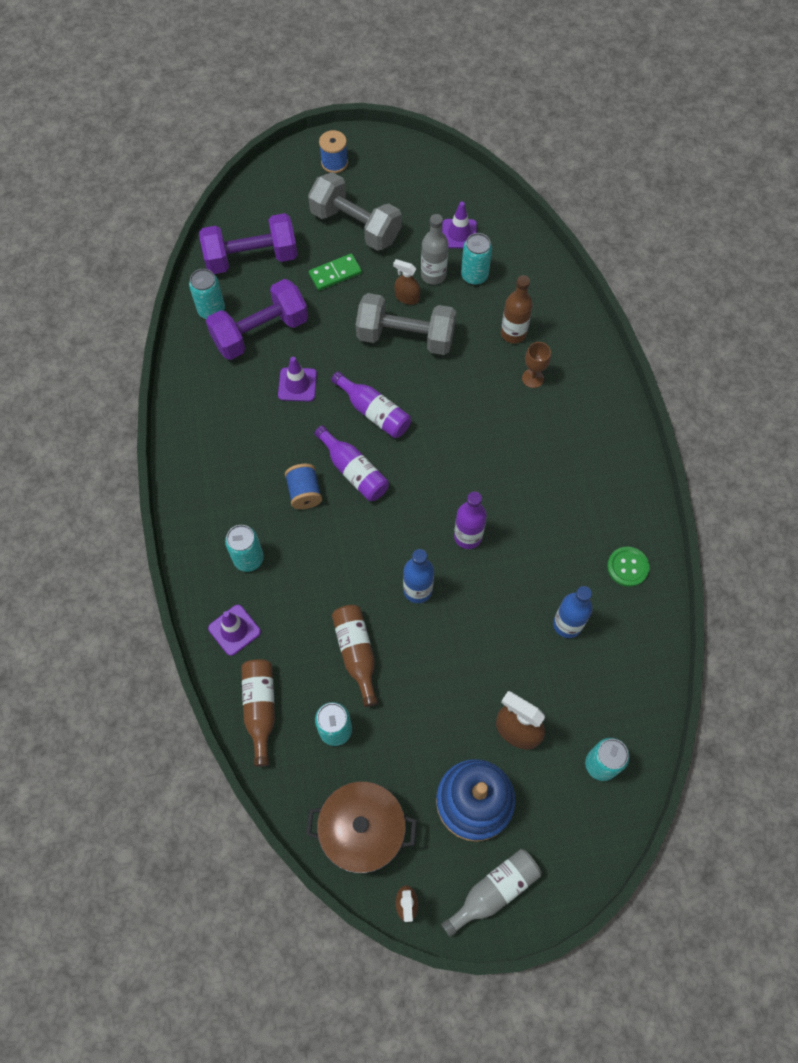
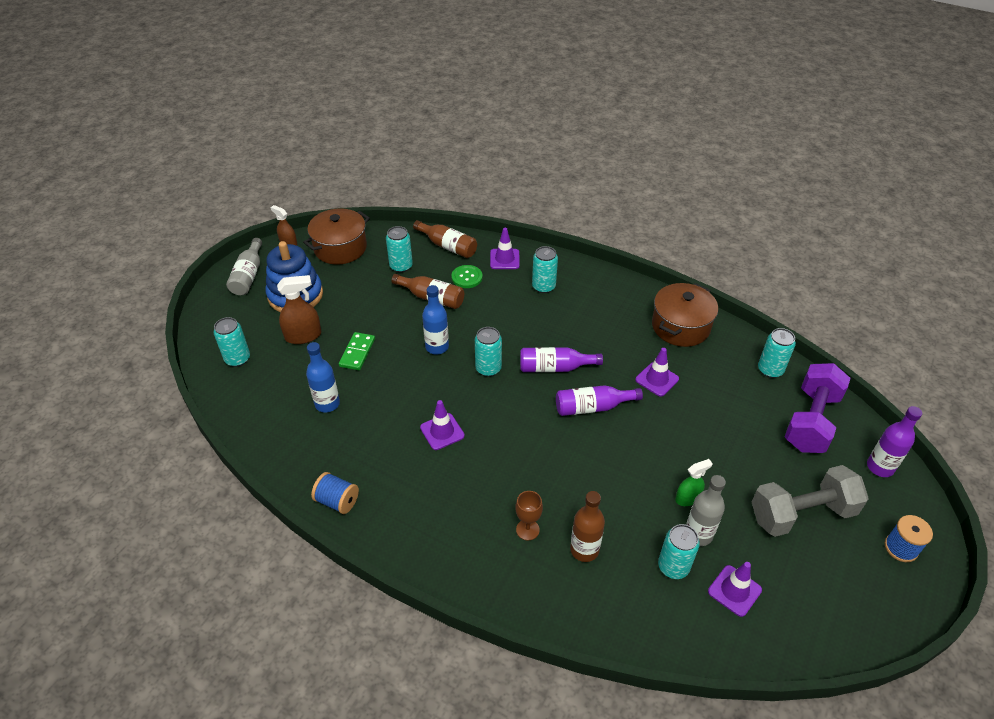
camera: 130 degrees right, 20 degrees down
purple dumbbell [206,279,308,360] -> none
blue spool [285,464,322,509] -> blue spool moved to [311,472,359,514]
green domino [309,253,362,291] -> green domino moved to [339,332,375,370]
grey dumbbell [356,293,456,355] -> none
brown spray bottle [393,259,420,305] -> green spray bottle [675,459,713,506]
purple bottle [454,492,487,549] -> purple bottle moved to [867,406,922,477]
green button [607,547,650,587] -> green button moved to [452,265,482,288]
none -> purple traffic cone [420,400,465,450]
none -> turquoise can [475,327,502,377]
none -> brown pot [652,283,718,347]

